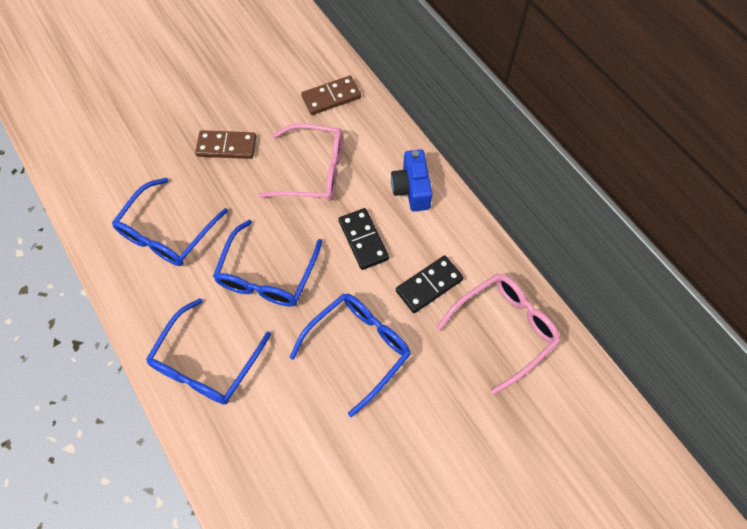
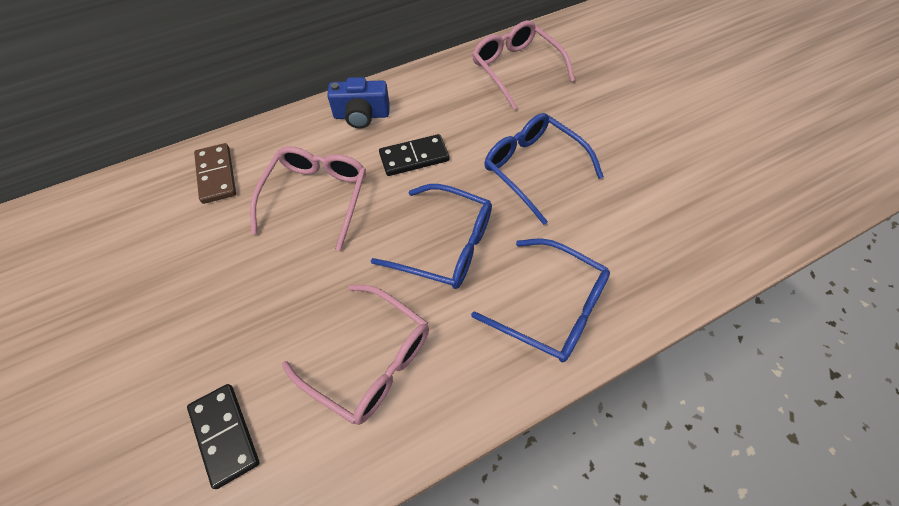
camera: 85 degrees left, 5 degrees down
blue glasses [112,178,228,266] -> pink glasses [282,285,429,425]
brown domino [195,130,256,159] -> none
black domino [396,255,464,313] -> black domino moved to [187,384,259,489]

